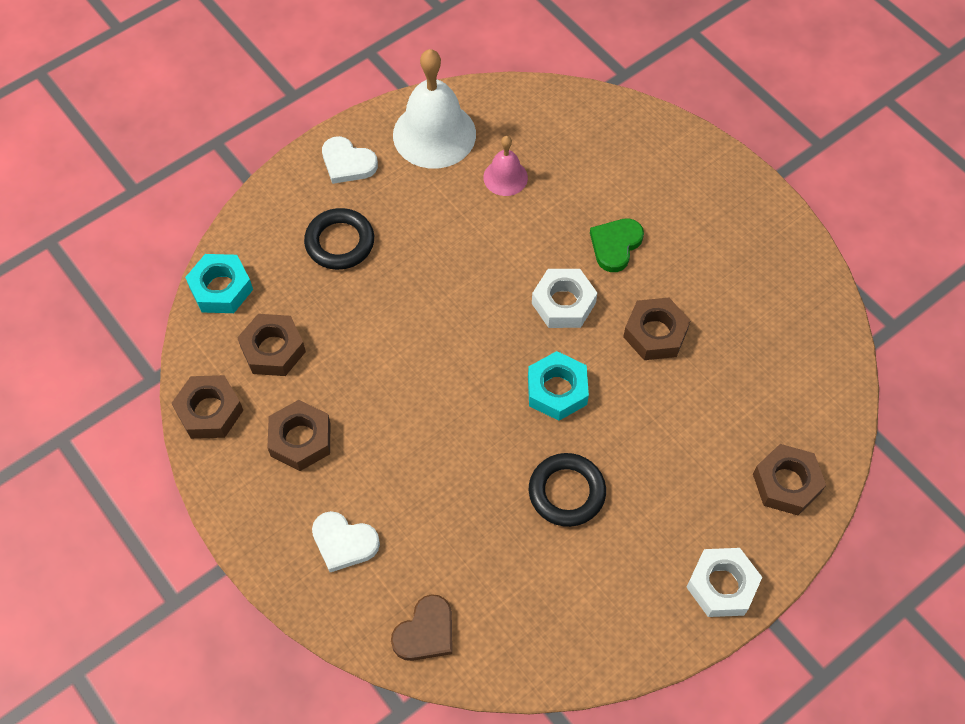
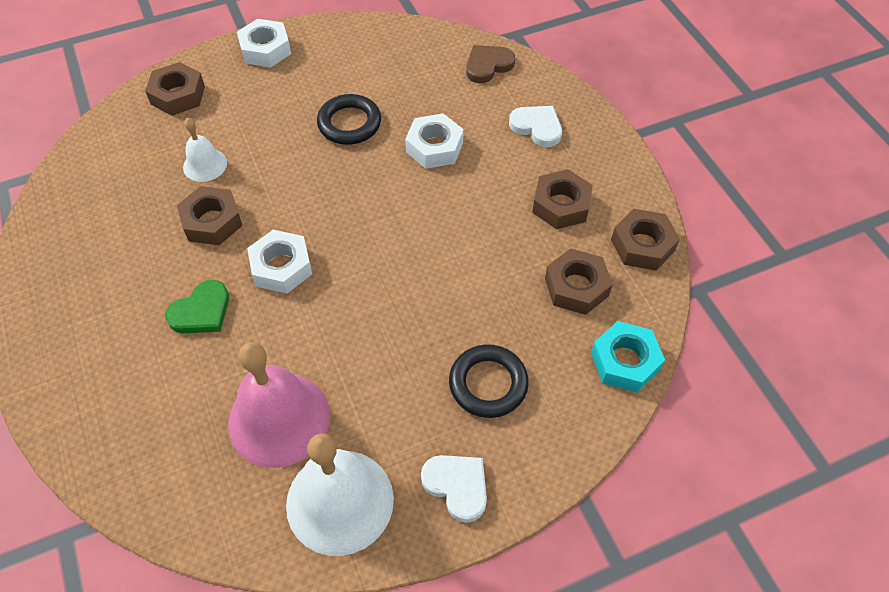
camera: 165 degrees left, 5 degrees down
pink bell [483,136,528,196] -> pink bell [228,342,330,468], size x1.91
turquoise nut [528,351,589,421] -> none
none -> white bell [183,118,227,182]
none -> white nut [405,114,464,169]

